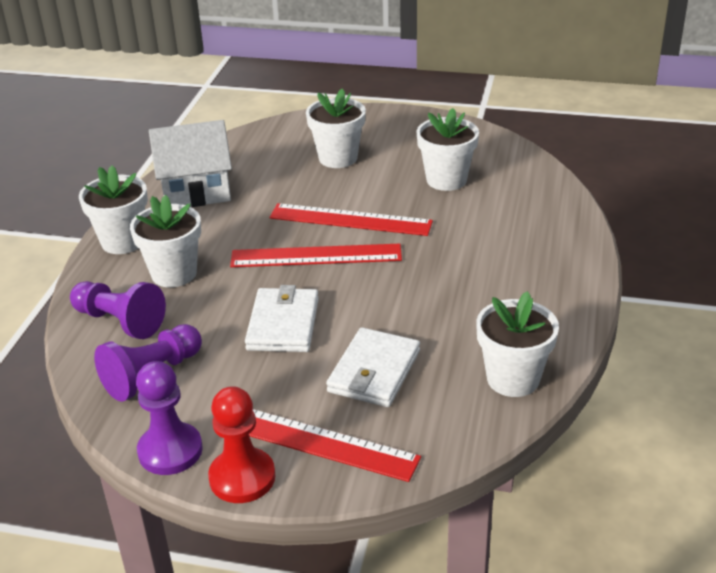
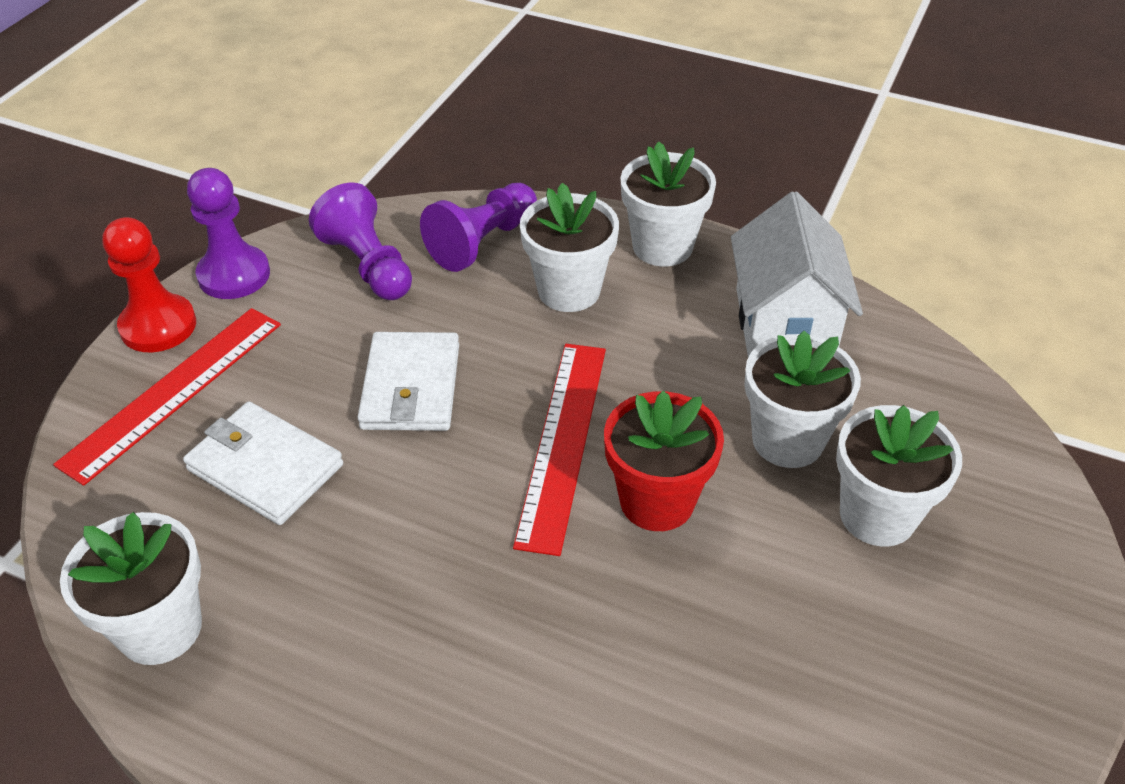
camera: 100 degrees right, 10 degrees up
white wallet [245,285,319,352] -> white wallet turned 75 degrees clockwise [357,332,459,431]
red ruler [270,203,433,236] -> red flower pot [604,391,724,531]
white flower pot [417,108,479,191] -> white flower pot moved to [745,331,861,468]

